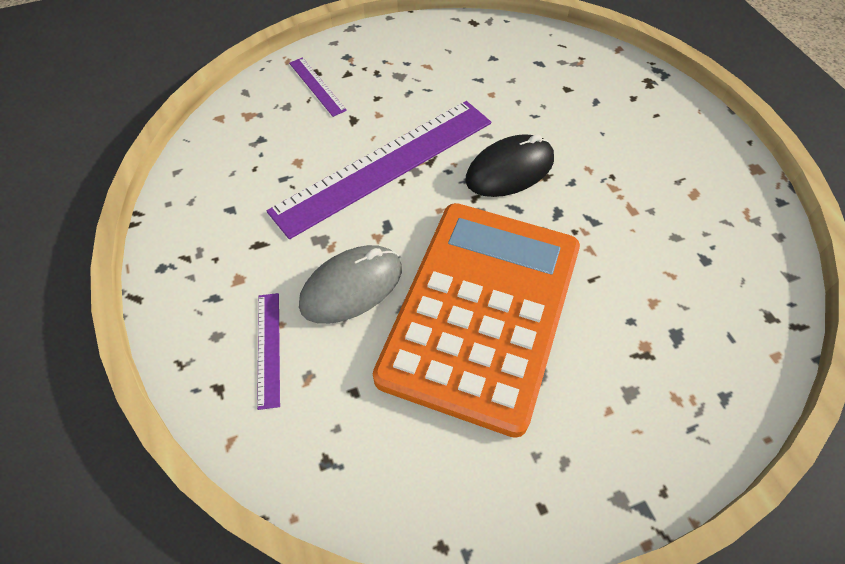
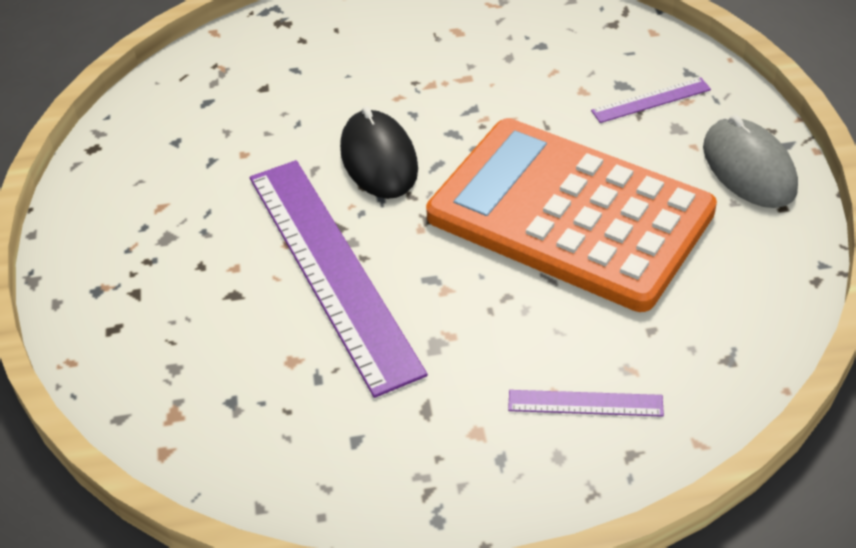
camera: 75 degrees left, 10 degrees down
purple ruler [289,57,347,117] -> purple ruler moved to [591,77,711,123]
grey mouse [299,245,402,324] -> grey mouse moved to [703,115,798,208]

